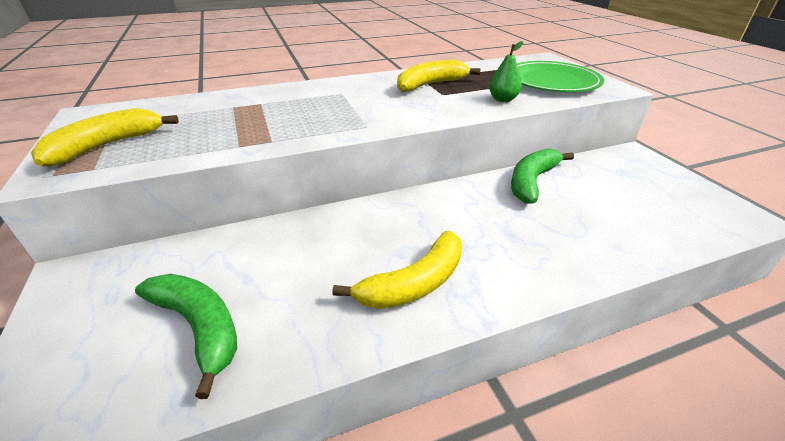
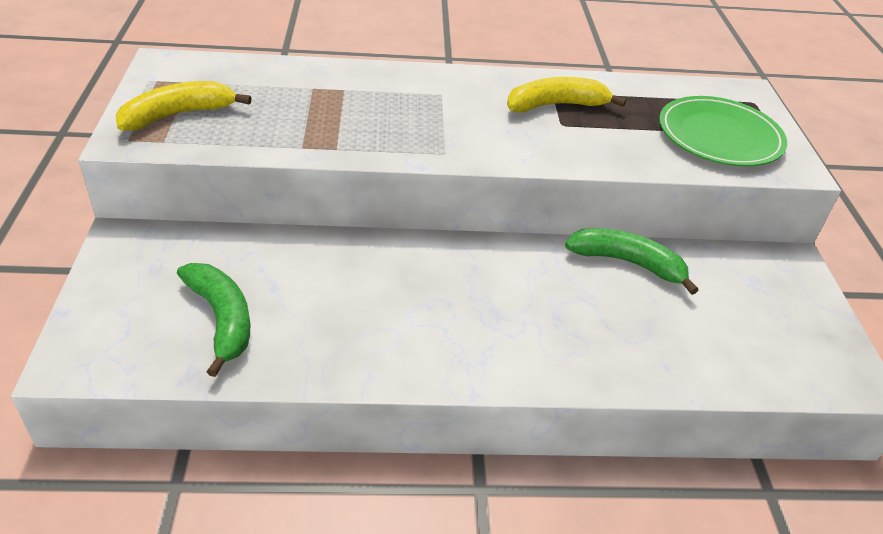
camera: 15 degrees right, 5 degrees up
yellow banana [333,231,462,309] -> none
green pear [489,41,524,102] -> none
green banana [511,148,574,204] -> green banana turned 60 degrees clockwise [565,228,698,295]

